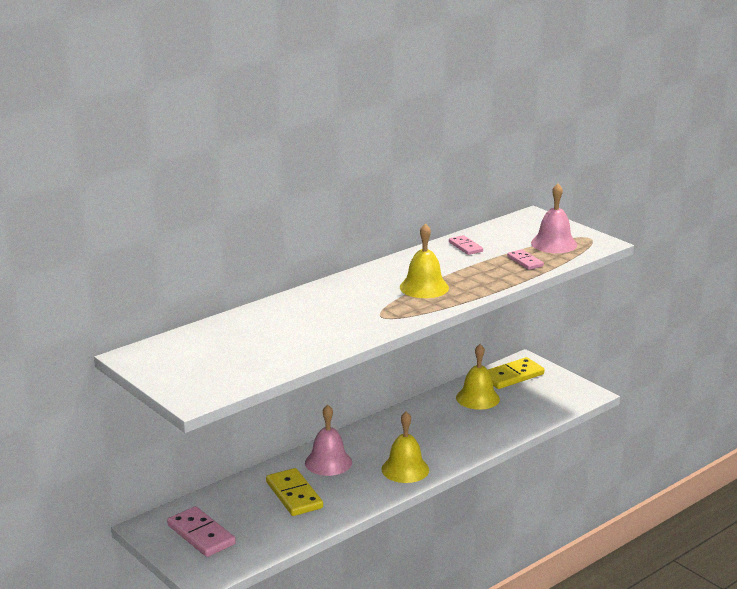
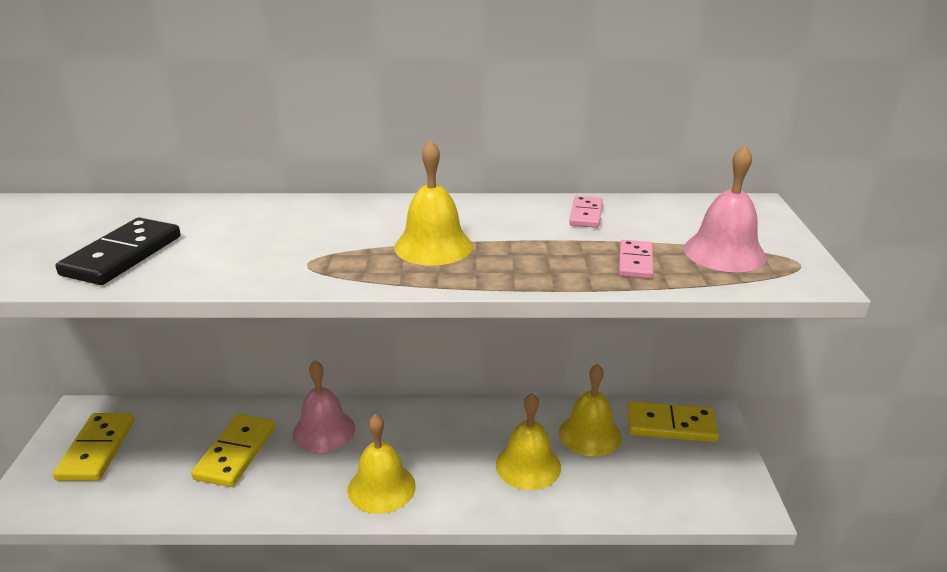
camera: 40 degrees right, 5 degrees up
pink domino [167,506,236,557] -> yellow domino [53,413,135,481]
none -> black domino [55,217,181,285]
none -> yellow bell [496,393,561,490]

